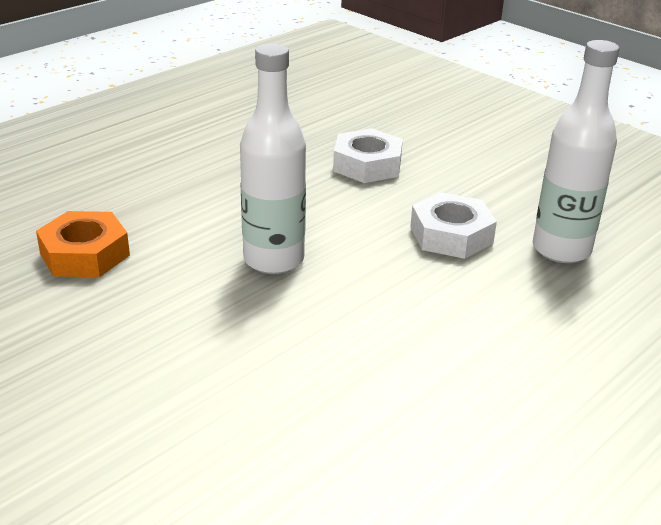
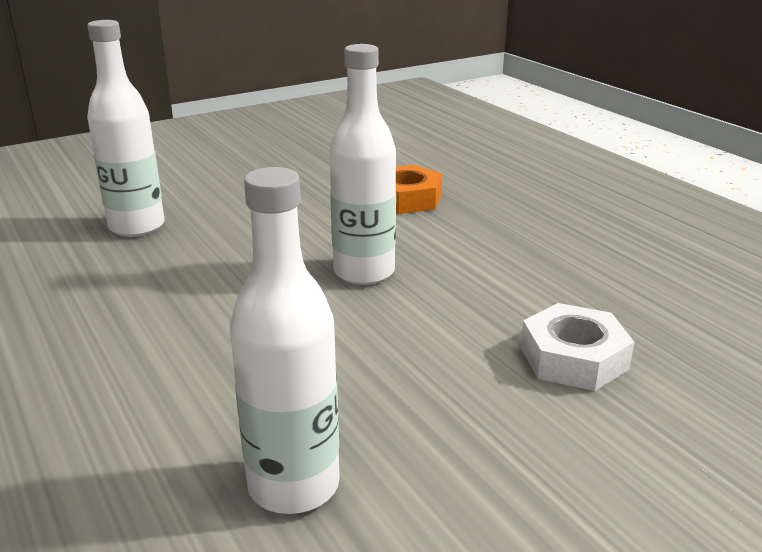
camera: 105 degrees right, 5 degrees down
white nut [410,192,497,259] -> none
none -> white bottle [87,20,165,237]

